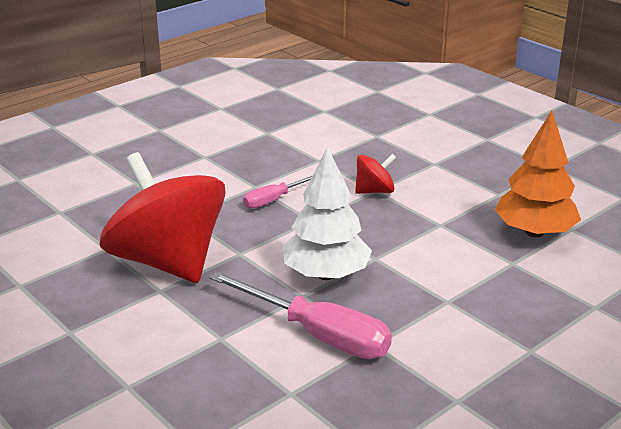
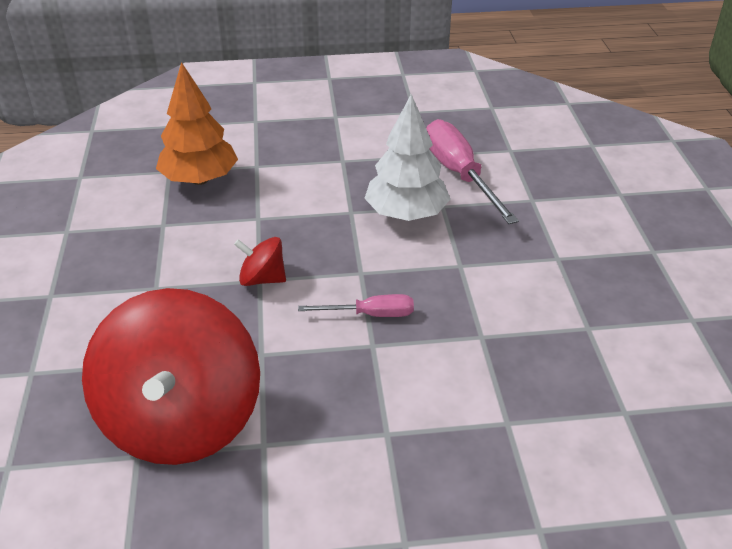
camera: 145 degrees left, 10 degrees up
red spinning top [100,152,226,283] -> red spinning top moved to [82,288,260,465]

